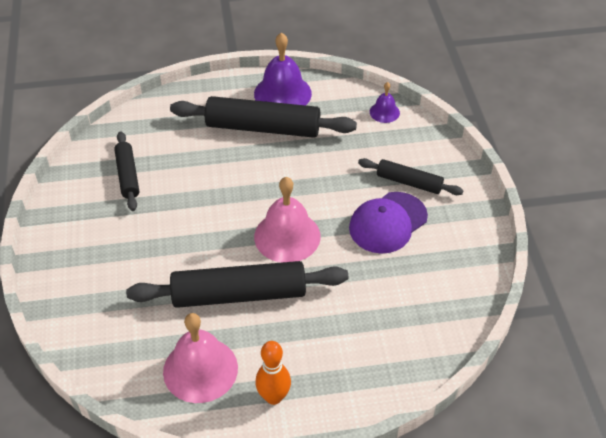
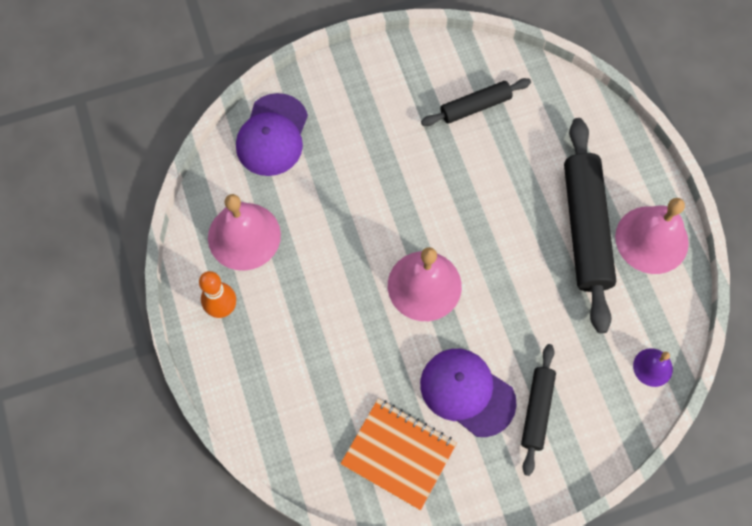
camera: 80 degrees right, 20 degrees up
black rolling pin [126,261,348,308] -> none
purple bell [254,32,312,105] -> pink bell [615,198,689,274]
none -> purple cap [236,93,308,176]
none -> orange notebook [340,399,457,510]

